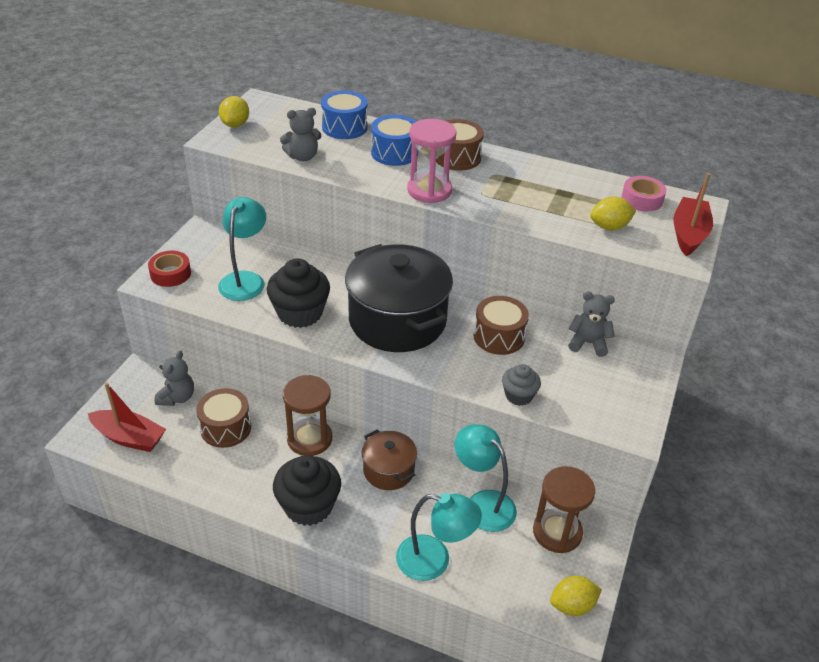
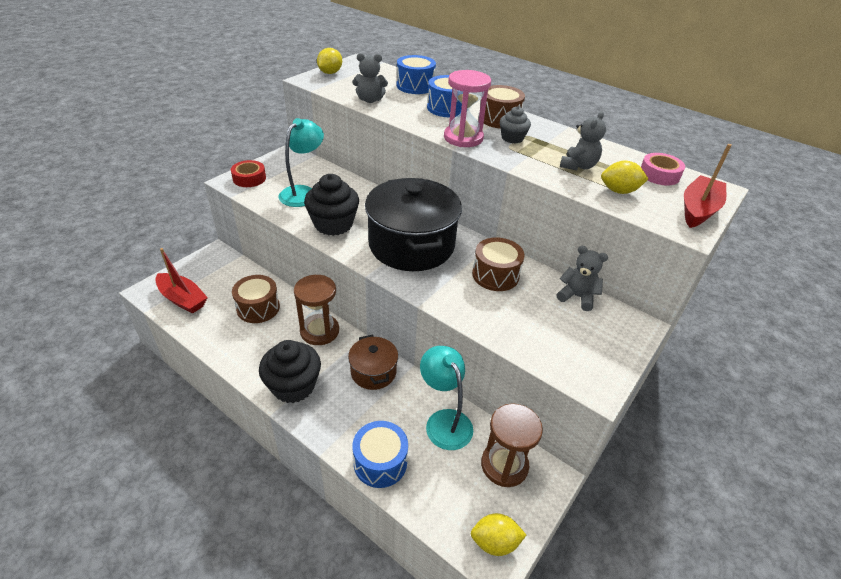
camera: 15 degrees right, 0 degrees up
grey teddy bear [154,350,194,406] -> grey teddy bear moved to [560,112,606,170]
turquoise lamp [396,493,482,581] -> blue drum [352,421,408,488]
grey cupcake [502,364,541,406] -> grey cupcake moved to [500,106,531,144]

